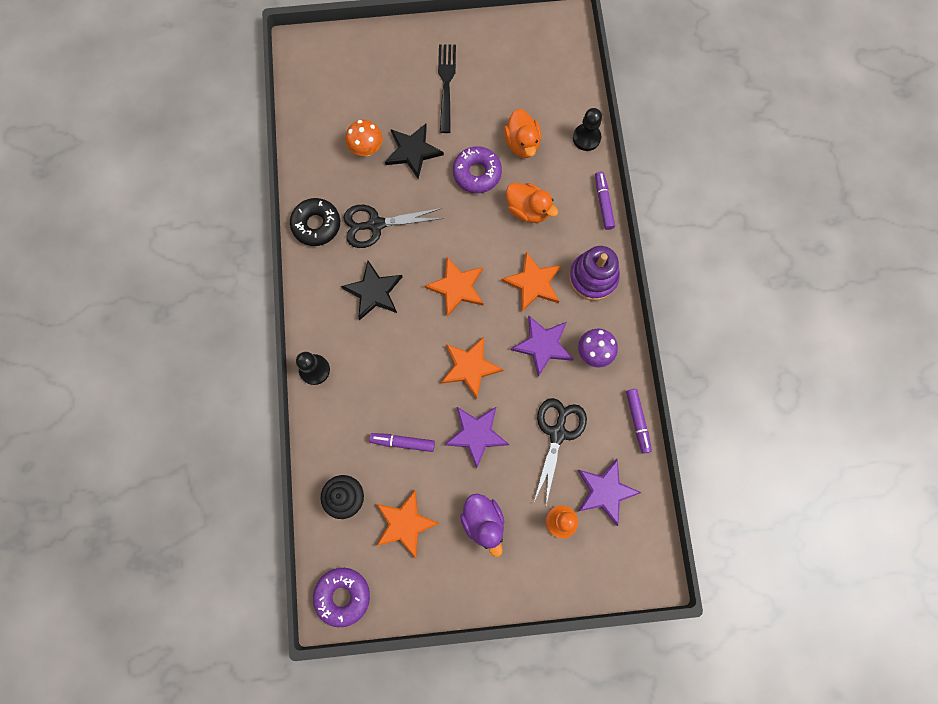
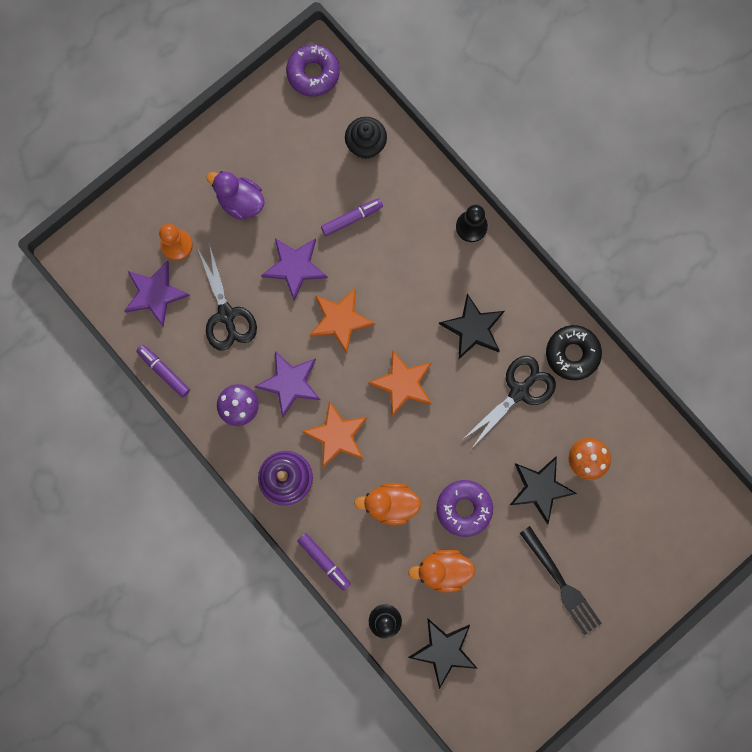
camera: 145 degrees right, 5 degrees up
orange star [376,490,439,558] -> none
orange duck [504,109,541,158] -> orange duck turned 45 degrees counterclockwise [408,549,475,592]
none -> black star [408,618,478,689]

